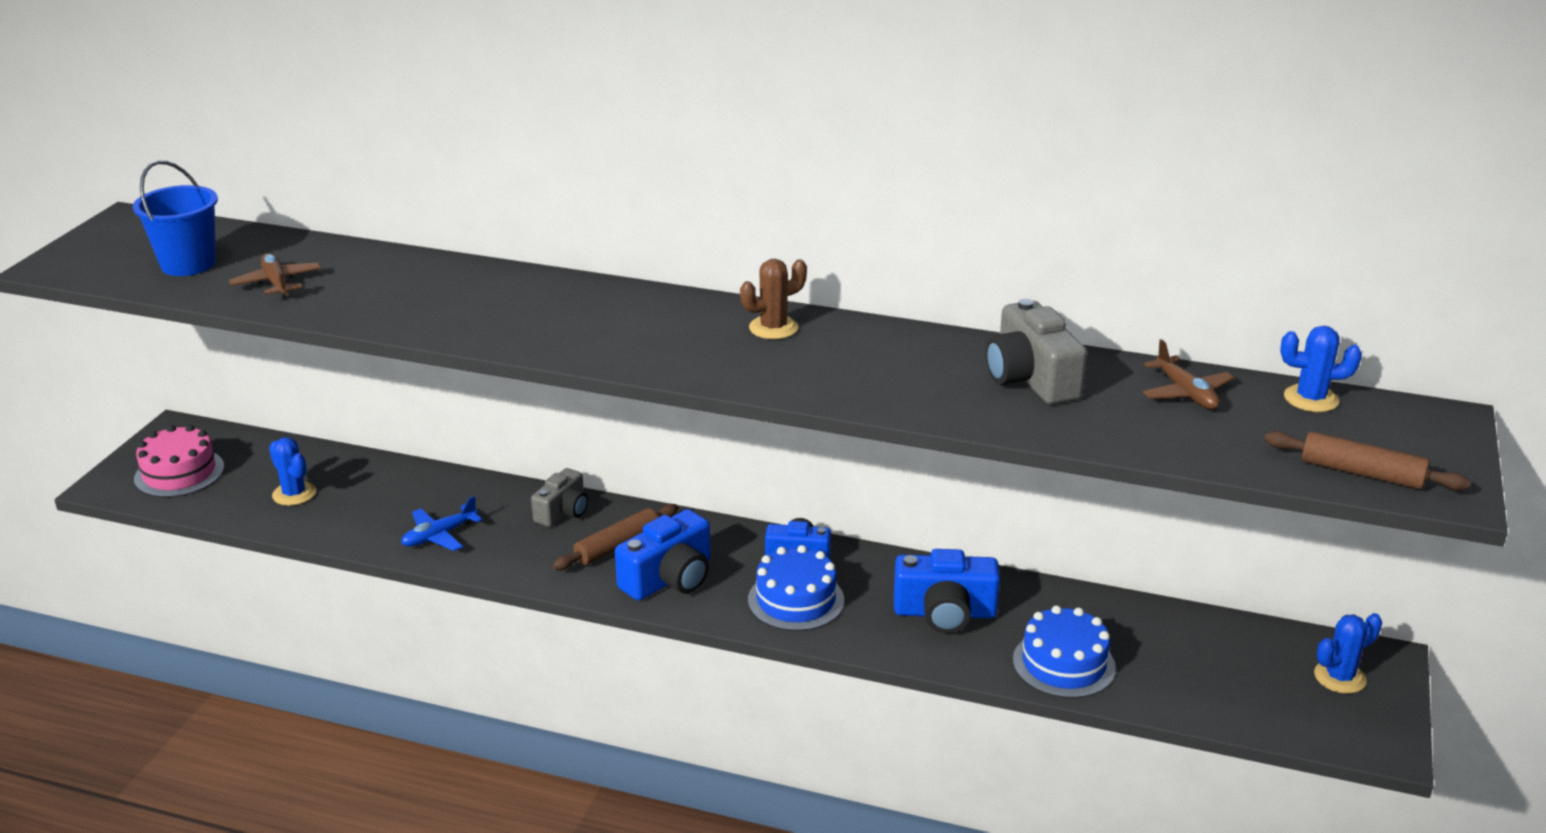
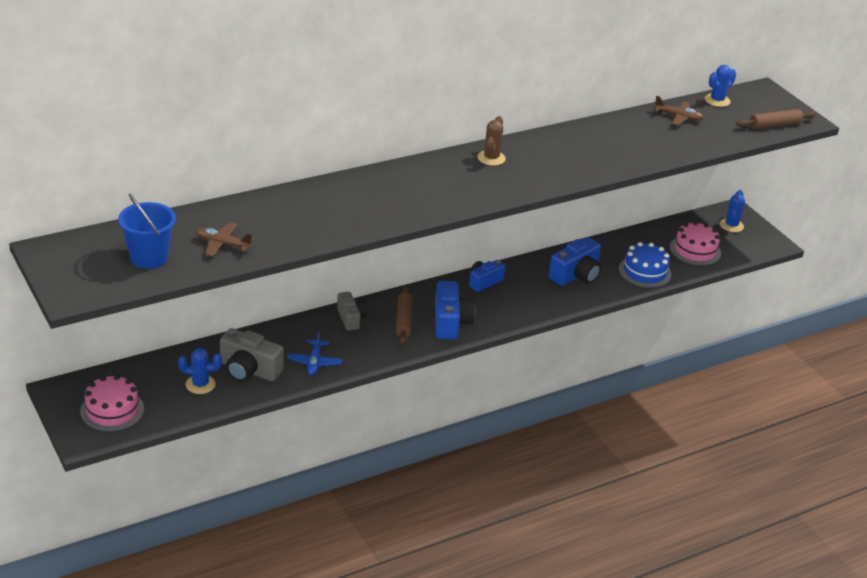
camera: 50 degrees left, 5 degrees up
blue cake [748,545,844,631] -> none
grey camera [986,299,1087,405] -> grey camera moved to [220,328,284,382]
none -> pink cake [670,221,721,266]

